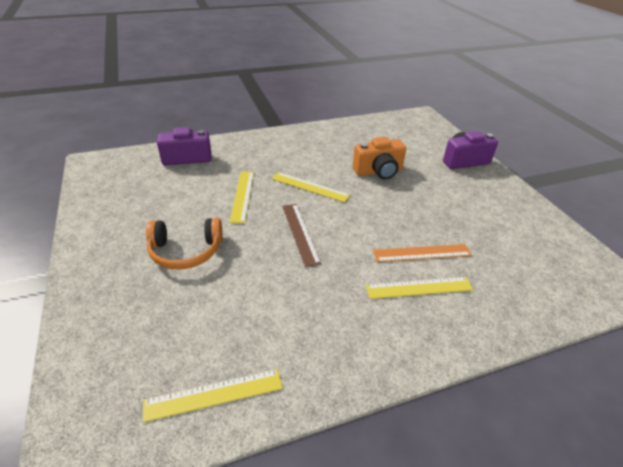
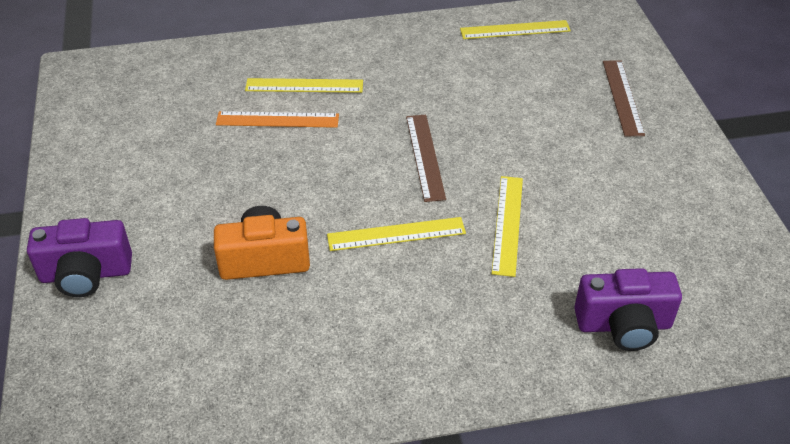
camera: 170 degrees left, 5 degrees up
orange headphones [146,218,223,270] -> none
yellow ruler [271,172,350,203] -> yellow ruler turned 45 degrees counterclockwise [327,217,466,251]
none -> brown ruler [603,60,645,136]

